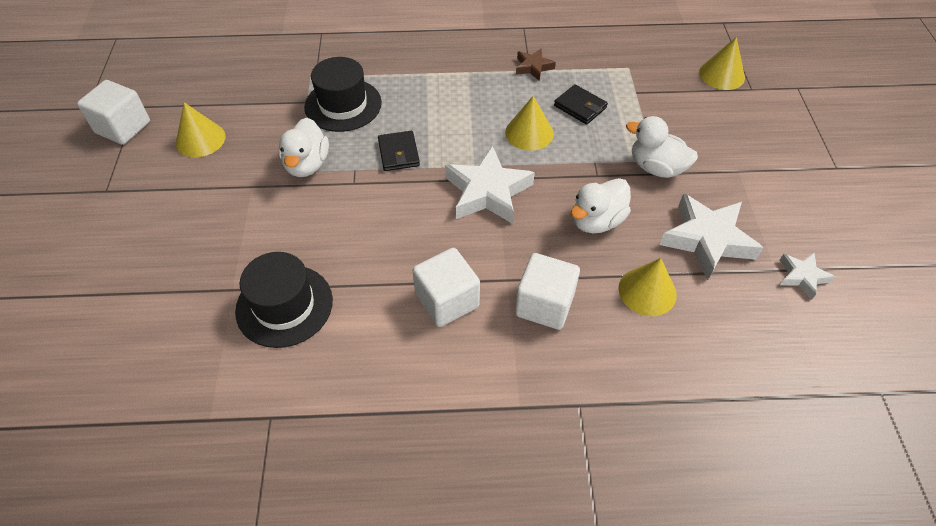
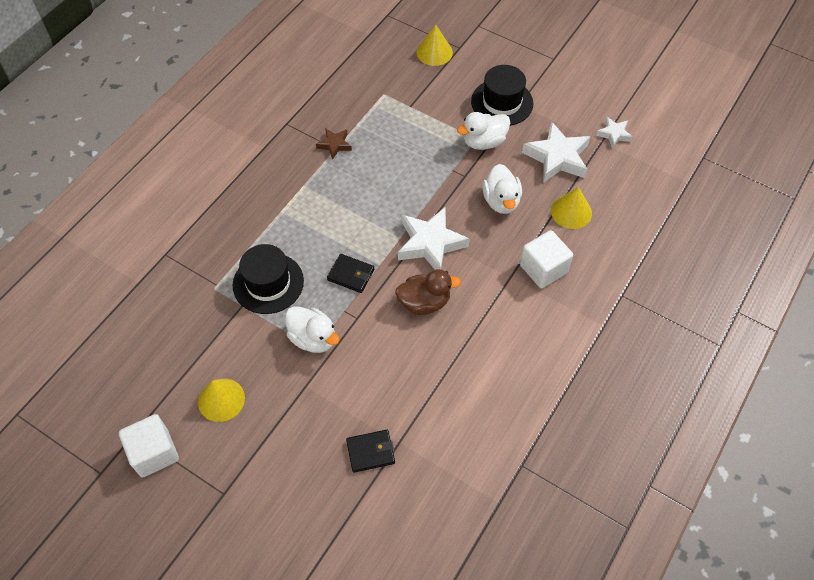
camera: 55 degrees left, 5 degrees up
black hat [235,252,333,348] -> black hat moved to [471,65,533,126]
white cube [412,248,480,327] -> none
yellow cone [505,96,554,151] -> none
black wallet [554,84,608,125] -> black wallet moved to [346,430,395,473]
none -> brown duck [395,269,461,315]

